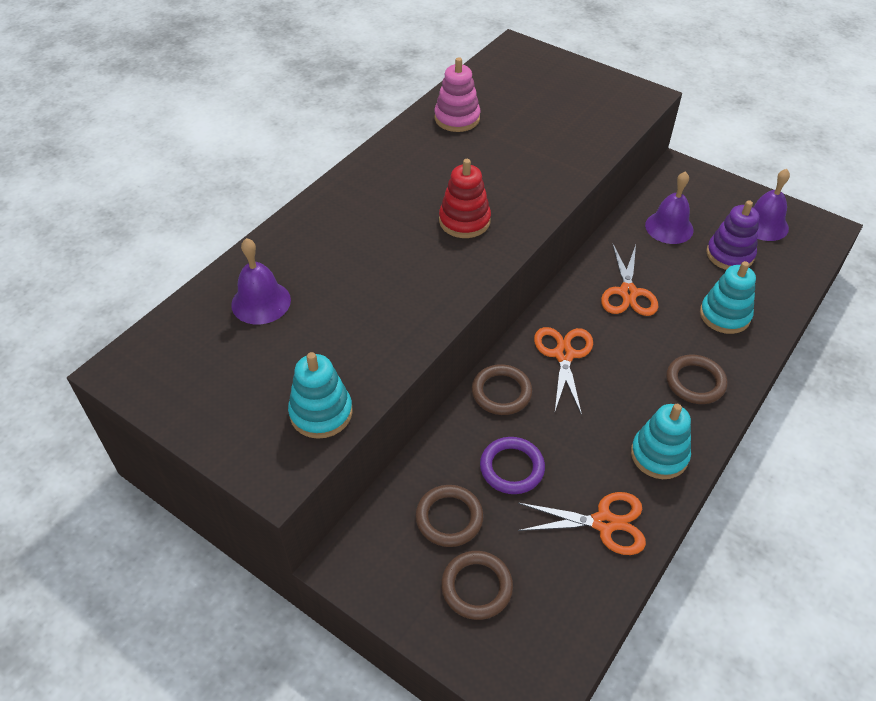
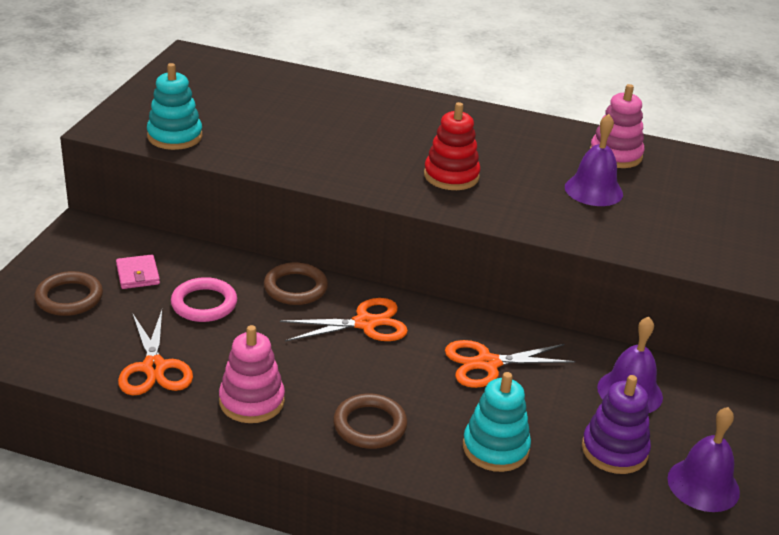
camera: 70 degrees right, 15 degrees down
purple bell [231,238,291,324] -> purple bell moved to [565,114,623,206]
brown ring [415,485,483,547] -> pink wallet [116,255,160,289]
purple ring [480,437,545,494] -> pink ring [171,277,237,322]
turquoise stacking toy [631,404,691,479] -> pink stacking toy [219,325,285,423]

